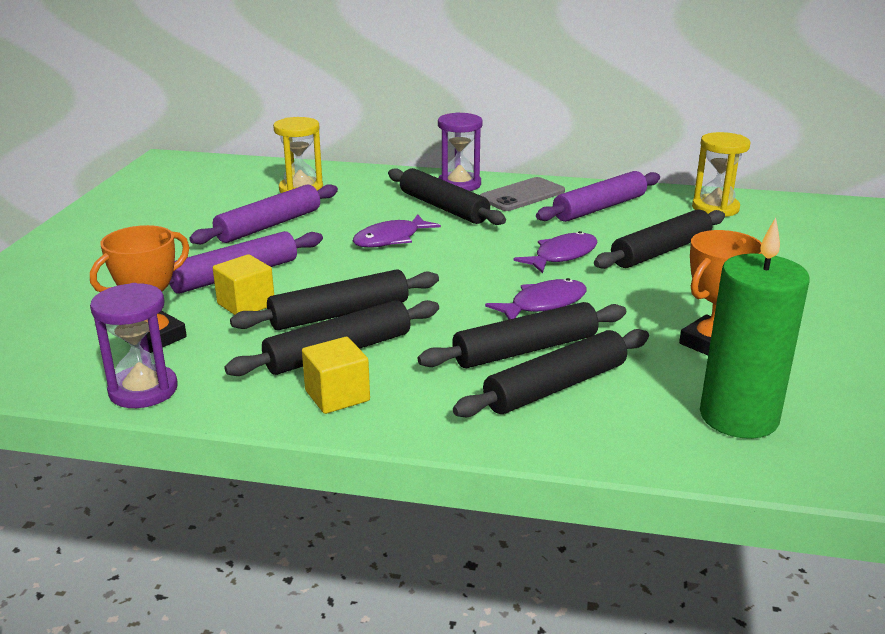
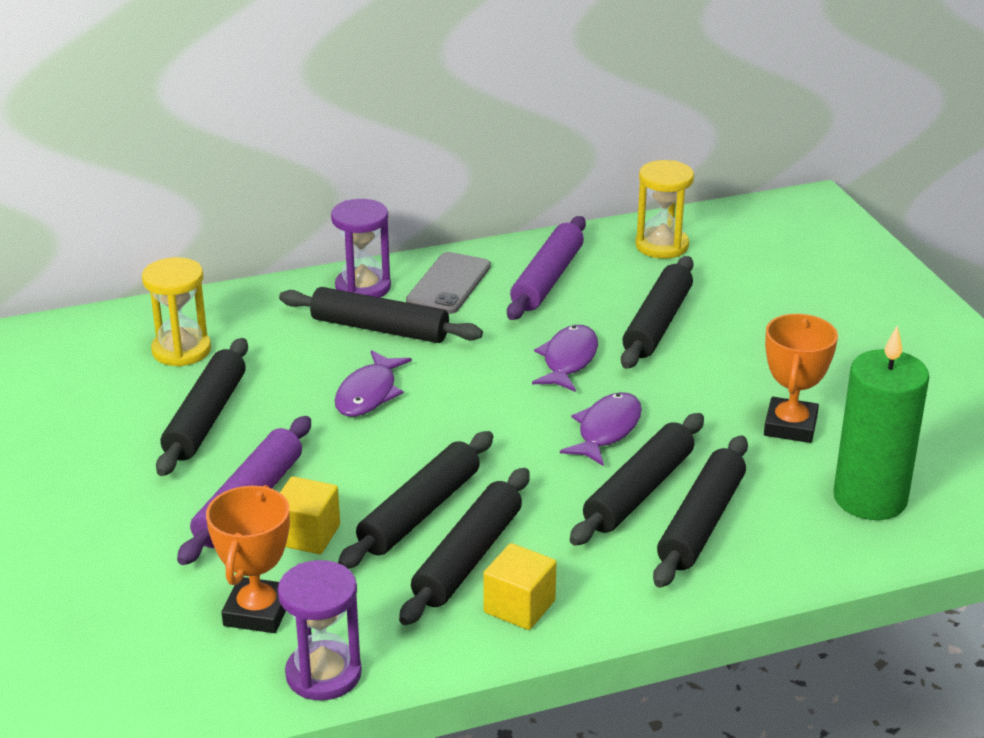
camera: 30 degrees left, 5 degrees up
purple rolling pin [189,184,338,244] -> black rolling pin [156,338,248,476]

